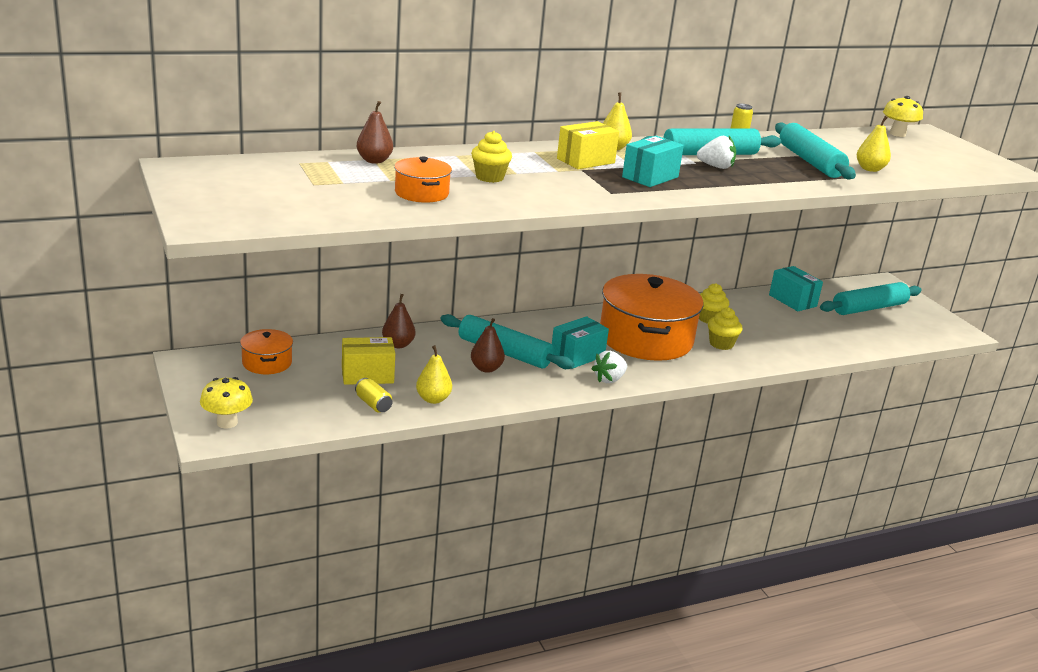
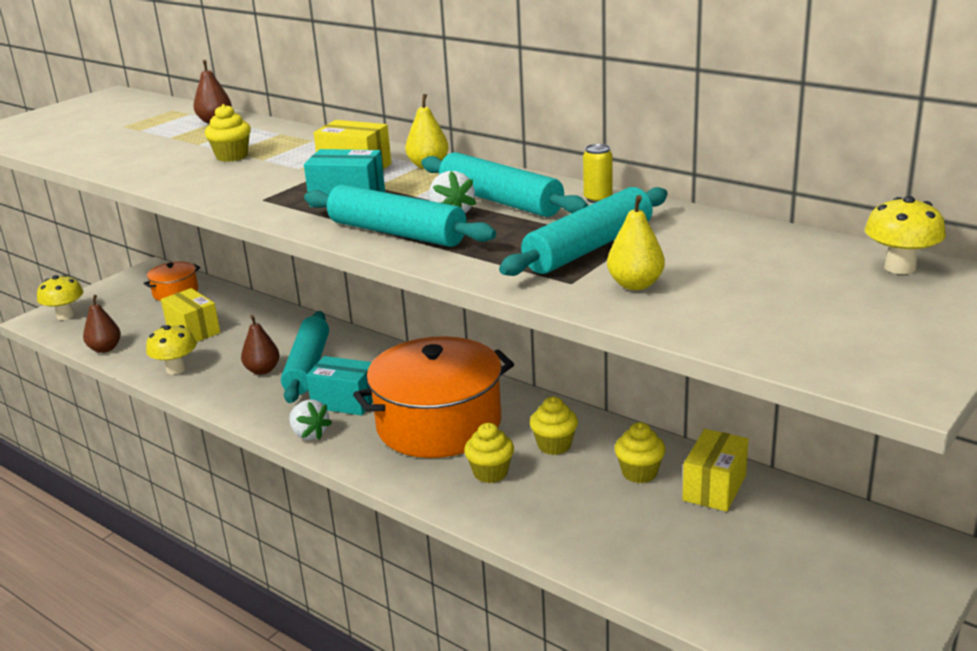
camera: 65 degrees right, 0 degrees up
yellow can [355,378,392,413] -> none
brown pear [382,294,416,348] -> brown pear moved to [83,295,121,353]
orange pot [394,157,452,203] -> none
yellow pear [416,345,452,404] -> yellow mushroom [146,325,197,375]
white strawberry [591,351,627,383] -> white strawberry turned 150 degrees counterclockwise [289,399,332,440]
turquoise box [769,266,823,311] -> yellow box [682,429,748,512]
turquoise rolling pin [820,282,922,315] -> turquoise rolling pin moved to [304,184,496,247]
none -> yellow cupcake [614,422,666,483]

